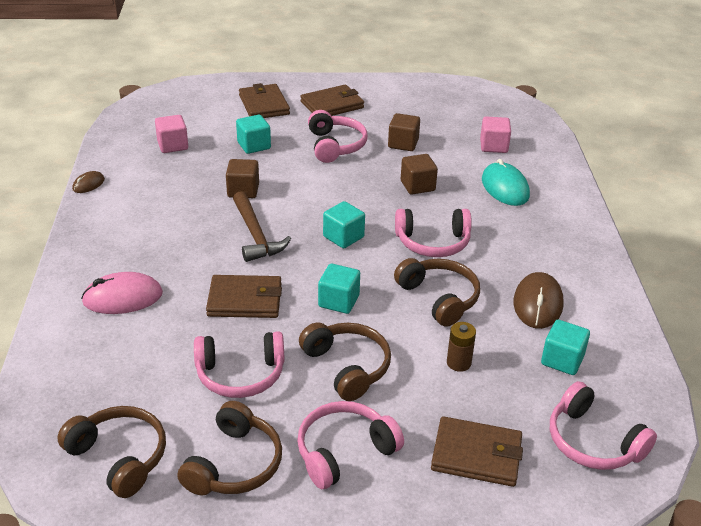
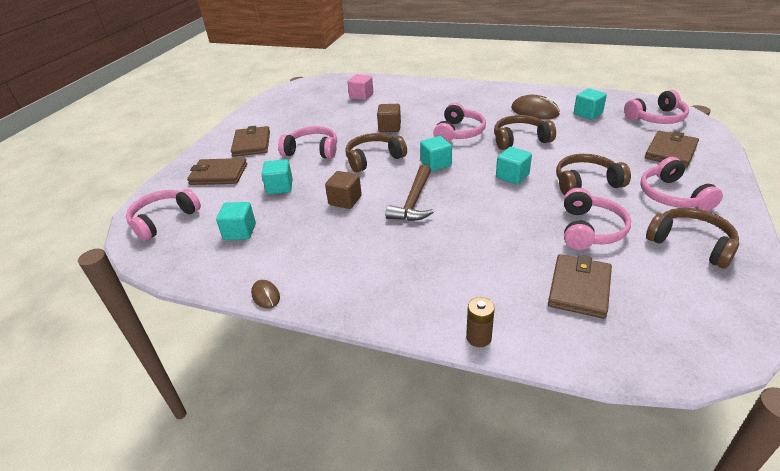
camera: 65 degrees left, 0 degrees up
brown headphones [57,406,166,498] -> brown headphones moved to [345,133,407,172]
pink mouse [81,272,163,314] -> none
pink cube [155,115,188,153] -> turquoise cube [216,202,256,240]
brown wallet [206,275,282,318] -> brown wallet moved to [548,254,612,319]
brown hammer [233,191,291,262] -> brown hammer turned 105 degrees clockwise [385,165,434,221]
brown cube [388,113,420,151] -> none
brown battery [447,322,476,372] -> brown battery moved to [466,297,495,347]
turquoise mouse [482,159,530,206] -> none
none -> pink headphones [126,189,201,241]

